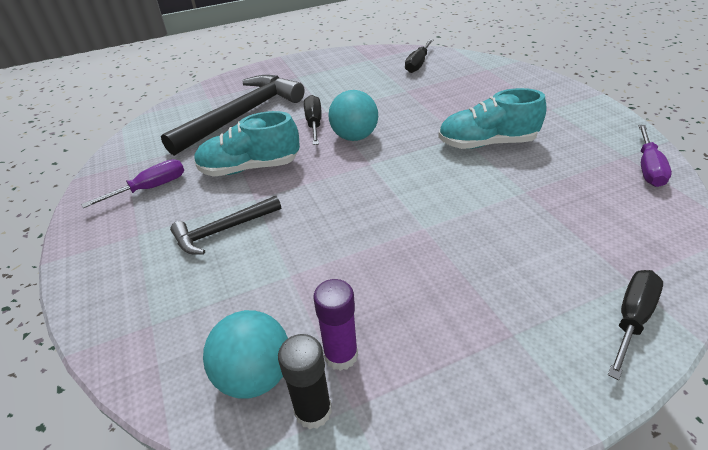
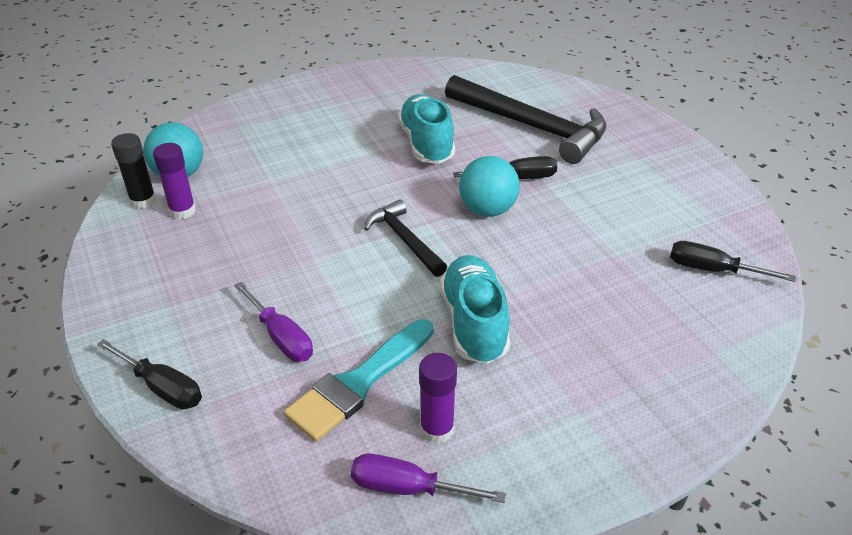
camera: 85 degrees right, 0 degrees up
purple screwdriver [81,159,184,208] -> purple screwdriver moved to [234,282,313,362]
black hammer [170,196,281,255] -> black hammer moved to [364,199,447,277]
none -> turquoise brush [284,319,434,442]
none -> purple glue stick [419,353,457,444]

